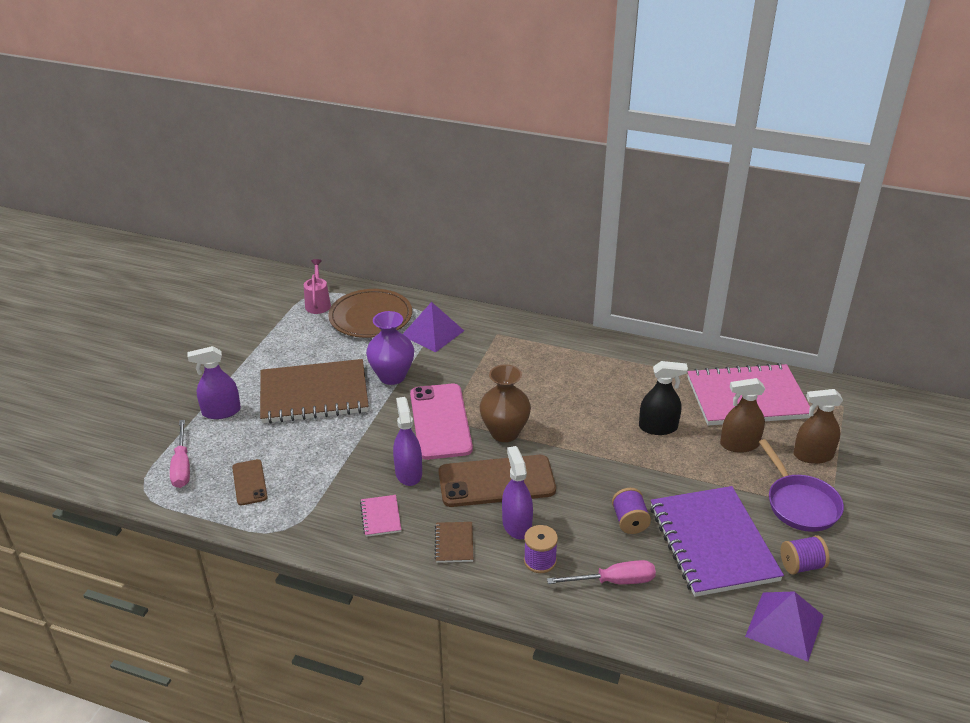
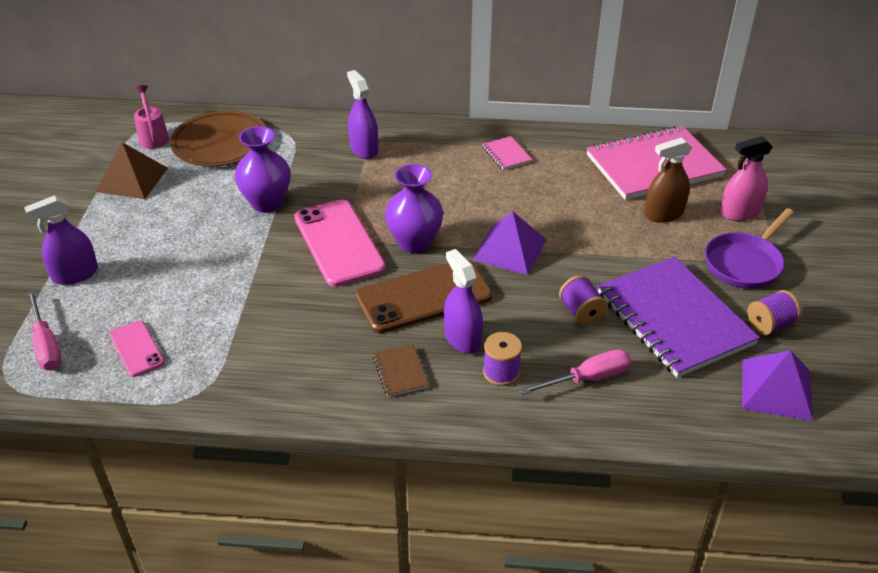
camera: 15 degrees left, 5 degrees up
brown phone [232,459,268,506] -> pink phone [110,321,165,377]
brown notebook [260,359,369,424] -> none
pink notebook [360,495,401,537] -> pink notebook moved to [482,136,532,170]
purple spray bottle [393,397,422,486] -> purple spray bottle moved to [347,70,378,159]
purple pyramid [403,302,464,352] -> purple pyramid moved to [473,211,546,275]
brown vase [479,365,531,442] -> purple vase [385,164,443,254]
black spray bottle [639,361,688,435] -> none
purple pan [759,439,844,532] -> purple pan turned 75 degrees clockwise [705,208,794,289]
brown spray bottle [793,389,843,464] -> pink spray bottle [720,136,773,221]
none -> brown pyramid [95,142,168,199]

